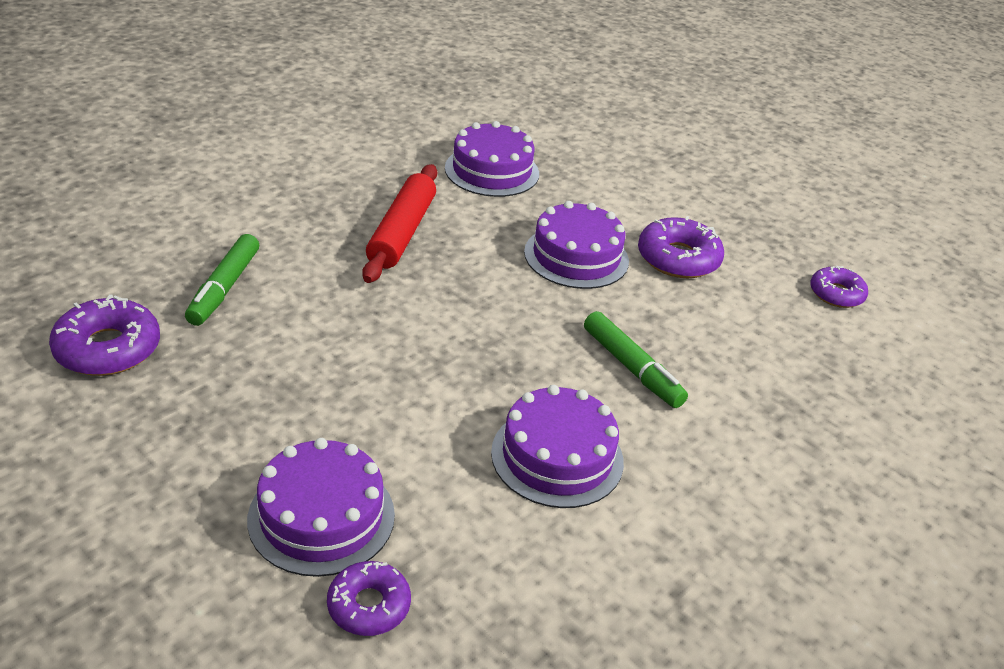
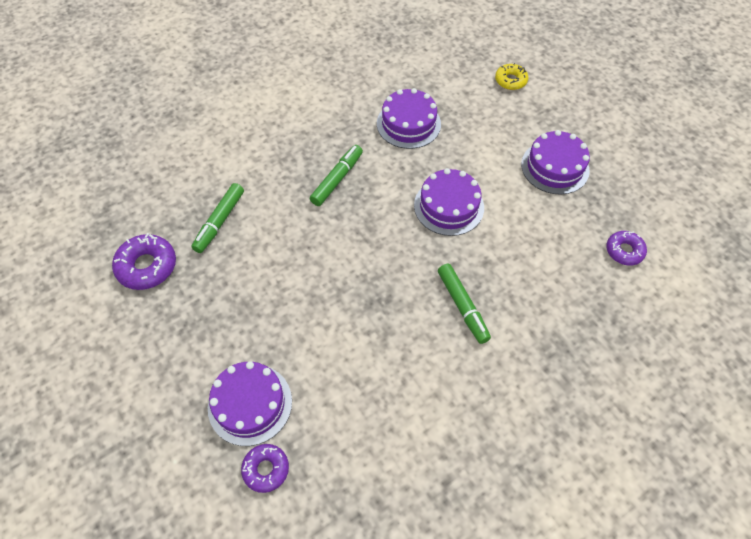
camera: 15 degrees right, 20 degrees up
red rolling pin [362,164,437,283] -> green marker [310,145,363,206]
purple cake [491,385,624,508] -> purple cake moved to [521,130,590,195]
purple donut [638,216,724,278] -> none
none -> yellow donut [495,63,528,90]

